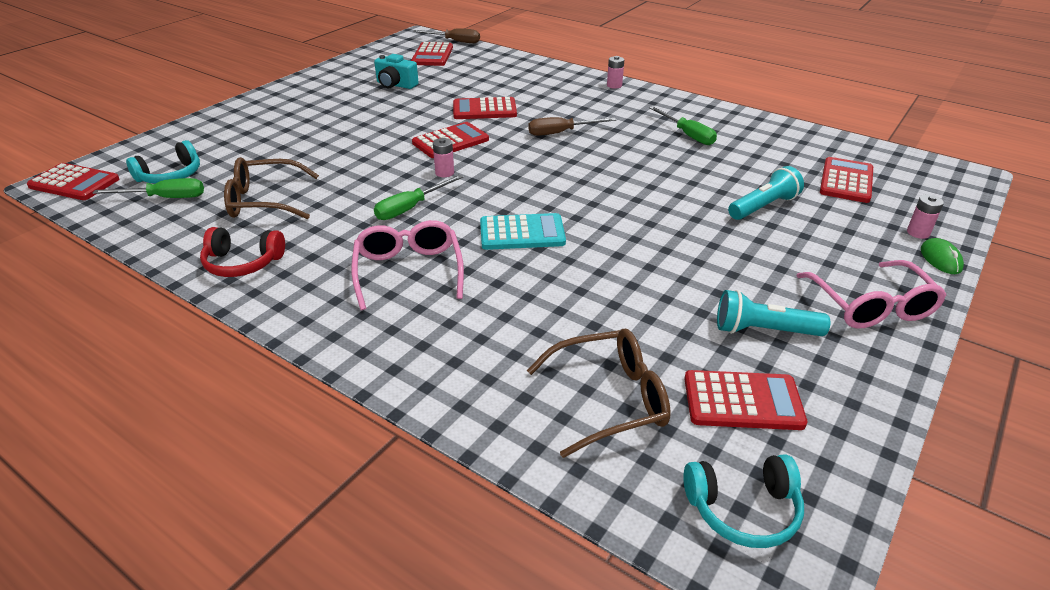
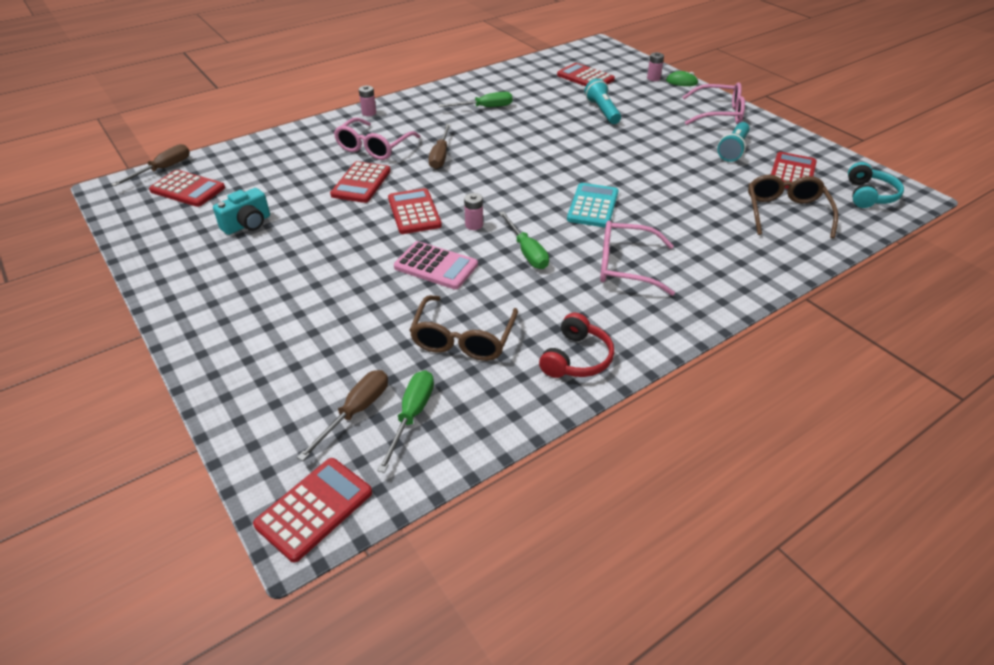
camera: 70 degrees left, 5 degrees up
turquoise headphones [126,140,200,184] -> brown screwdriver [297,370,388,461]
none -> pink glasses [334,118,420,160]
none -> pink calculator [394,241,478,289]

